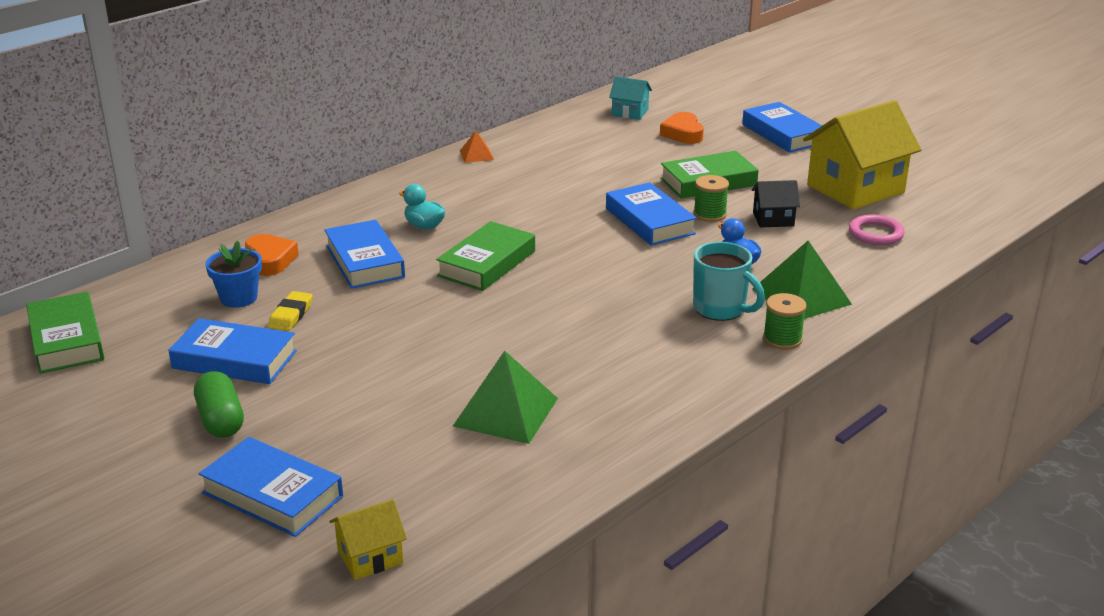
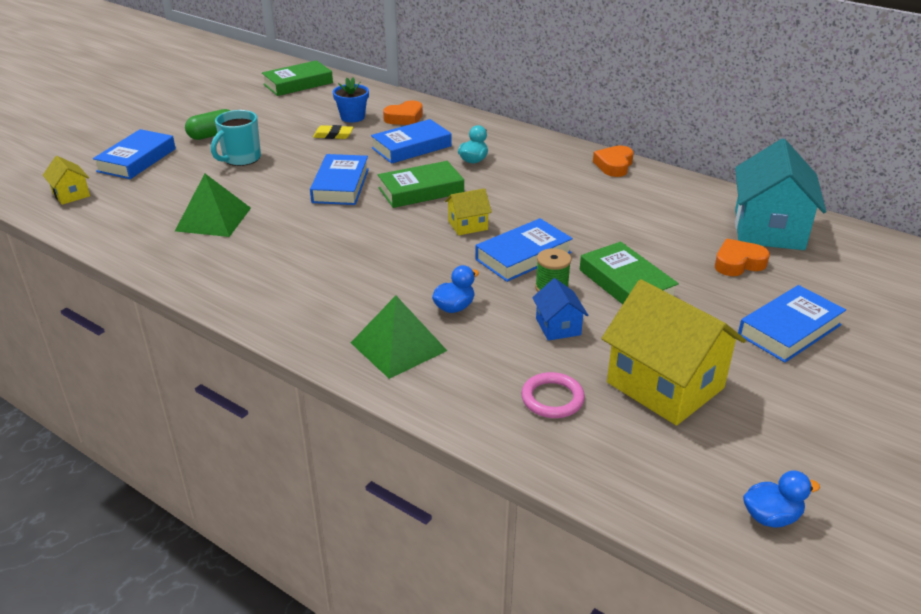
camera: 80 degrees right, 5 degrees up
blue book [168,318,297,384] -> blue book moved to [310,154,369,205]
green book [436,221,535,291] -> green book turned 45 degrees counterclockwise [378,161,464,208]
orange pyramid [460,131,494,163] -> orange heart [593,145,634,177]
turquoise house [609,76,652,120] -> turquoise house [735,138,826,250], size x2.11
turquoise mug [693,242,765,321] -> turquoise mug moved to [211,110,261,166]
black house [752,180,800,228] -> blue house [532,278,588,341]
green spool [763,293,807,350] -> none
none -> yellow house [445,188,492,235]
none -> blue duck [743,471,820,528]

